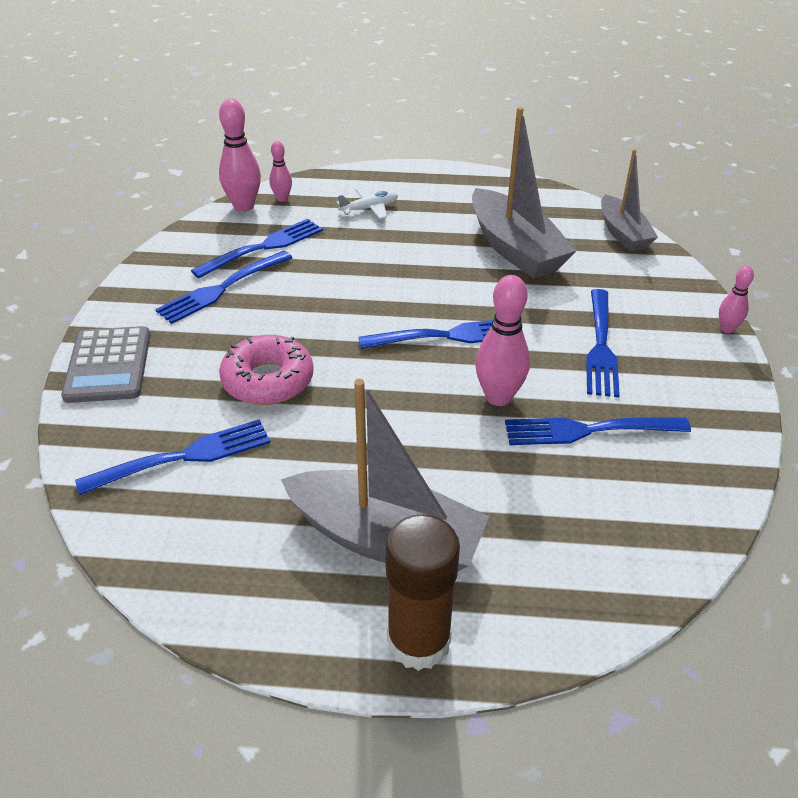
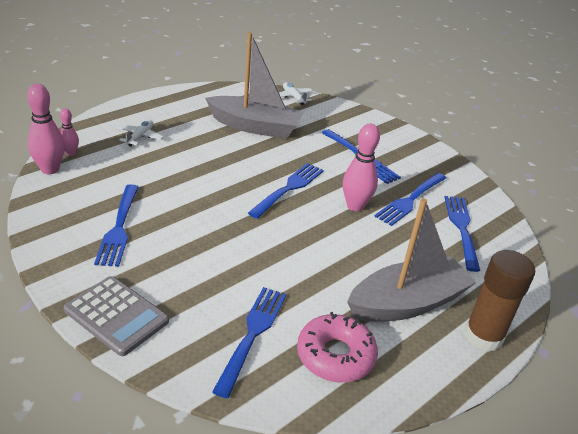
camera: 50 degrees left, 5 degrees down
blue fork [191,219,323,278] -> blue fork moved to [445,196,480,272]
pink donut [219,335,314,405] -> pink donut moved to [297,312,378,383]
grey boat [601,149,658,252] -> white plane [279,82,313,105]
pink bowling pin [719,266,754,333] -> none

